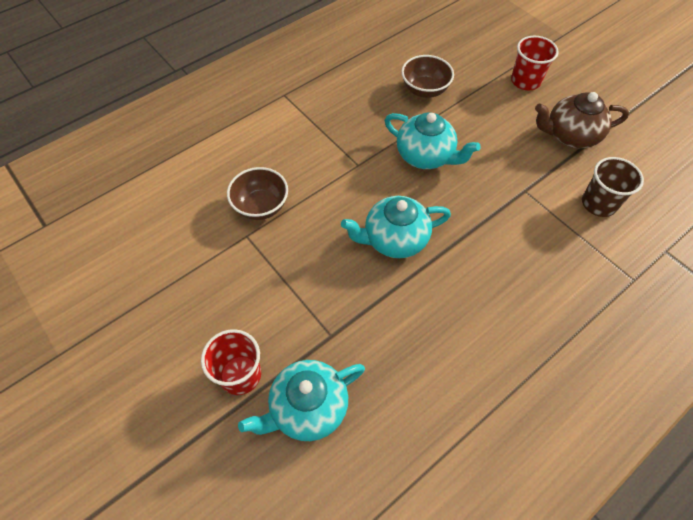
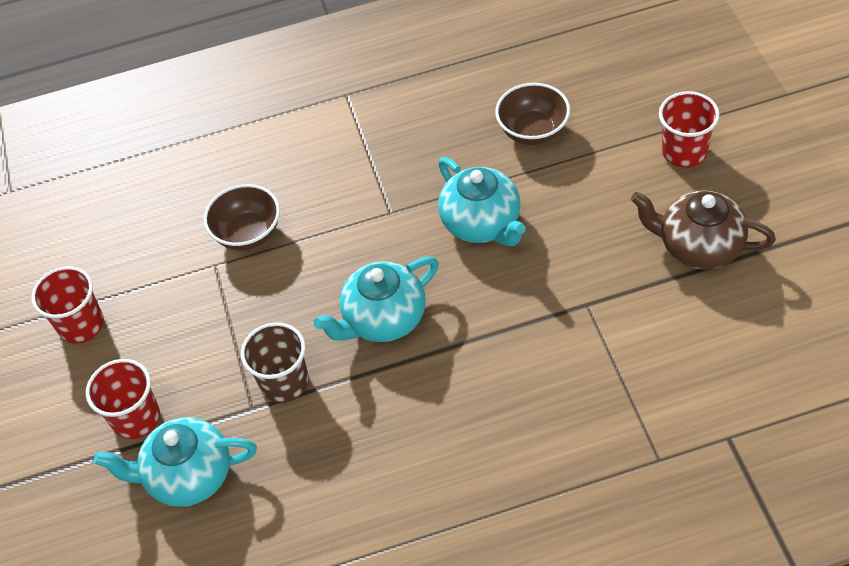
camera: 30 degrees right, 5 degrees down
turquoise teapot [341,196,451,258] -> turquoise teapot turned 45 degrees counterclockwise [313,257,439,342]
brown cup [582,157,644,217] -> brown cup moved to [241,322,309,403]
none -> red cup [31,266,104,344]

